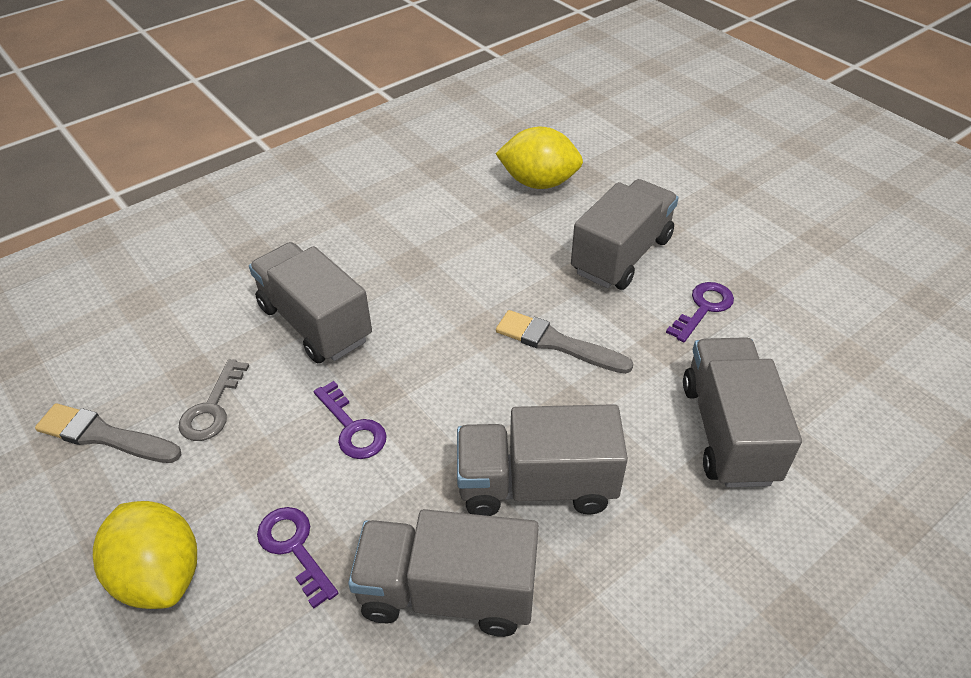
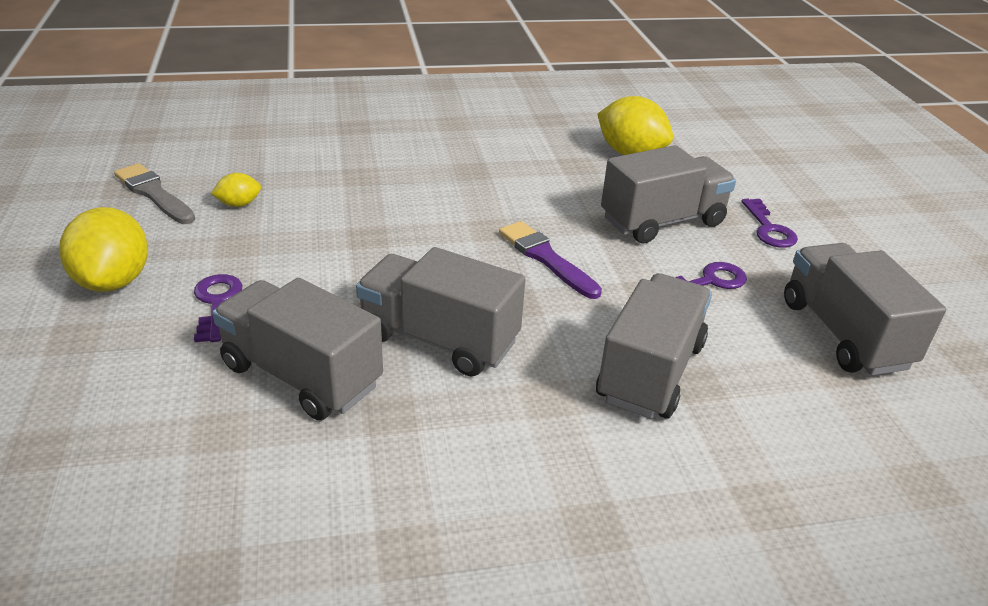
camera: 25 degrees right, 10 degrees down
grey key [179,359,249,441] -> yellow lemon [211,173,261,207]
grey truck [249,242,372,363] -> grey truck moved to [784,243,946,375]
purple key [314,381,387,459] -> purple key moved to [741,199,798,248]
grey brush [496,310,633,374] -> purple brush [499,221,602,299]

